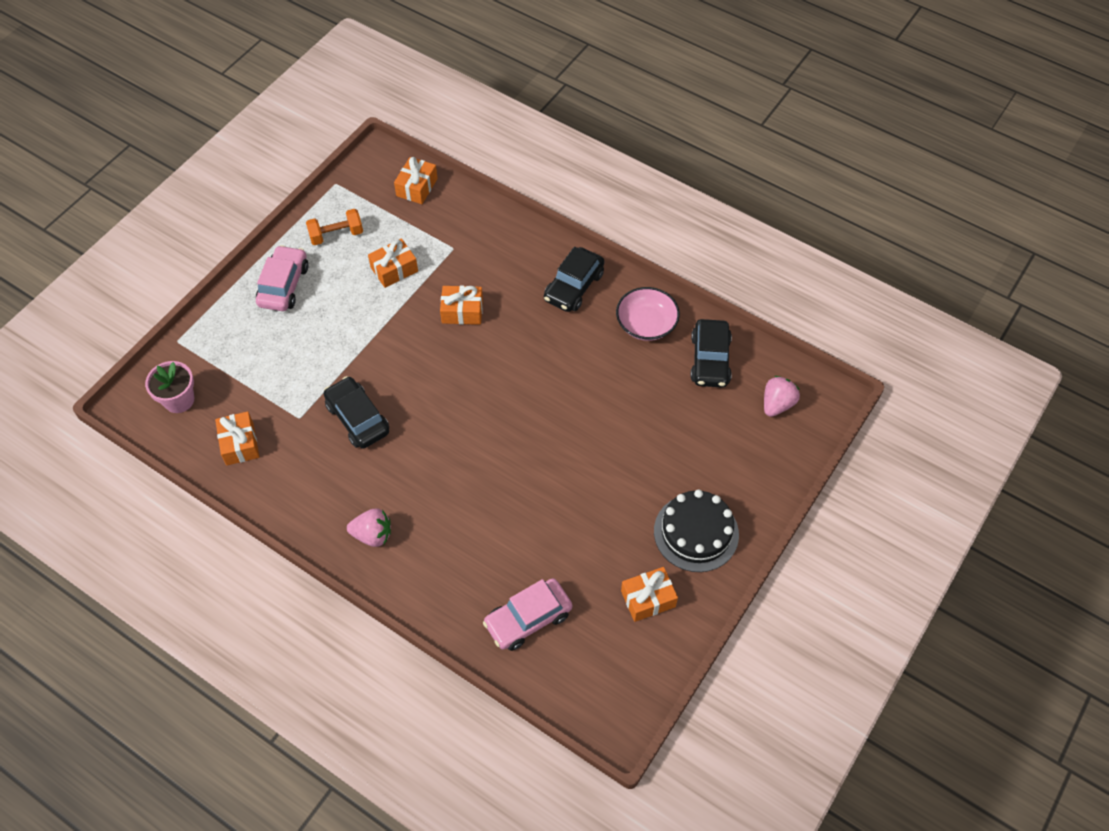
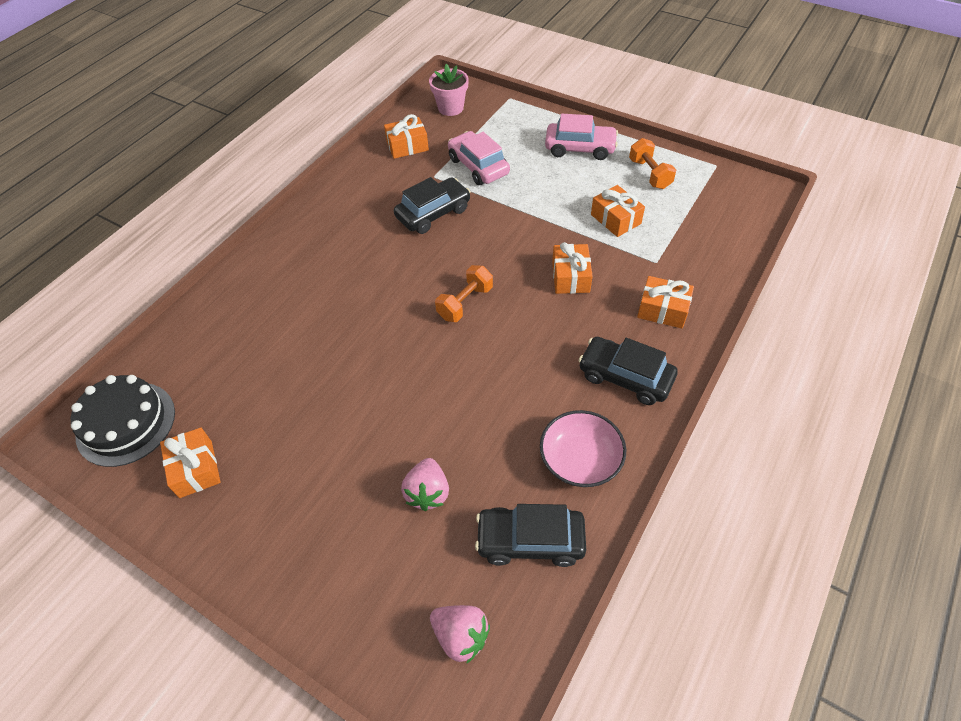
camera: 90 degrees right, 5 degrees down
pink strawberry [347,509,391,547] -> pink strawberry moved to [401,458,449,511]
orange gift [394,157,438,204] -> orange gift moved to [637,276,694,328]
pink car [483,578,572,651] -> pink car moved to [448,131,510,185]
black cake [654,490,739,572] -> black cake moved to [71,375,175,467]
none -> orange dumbbell [435,265,493,322]

